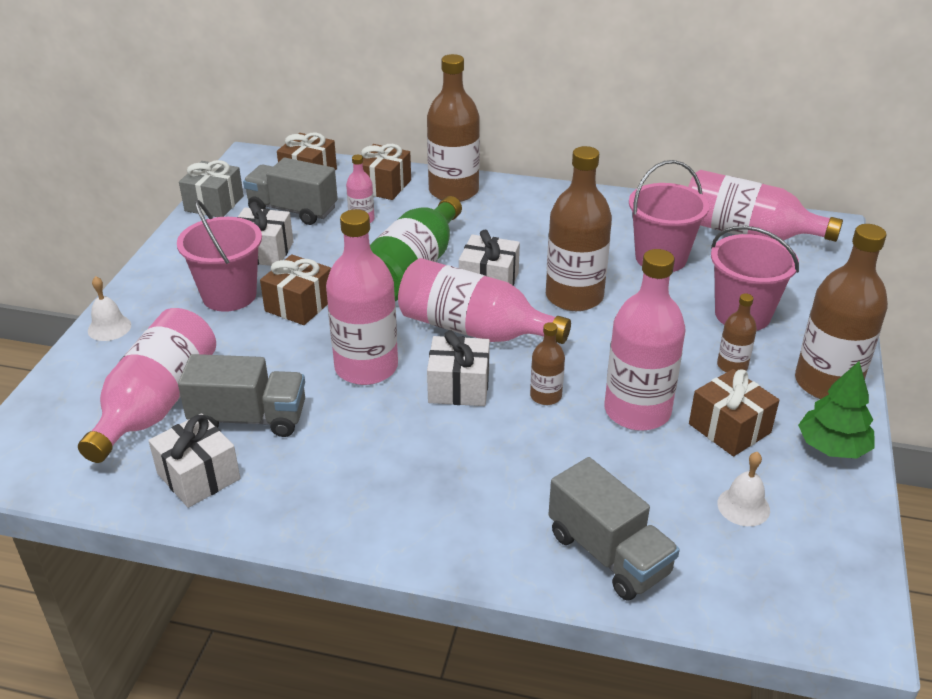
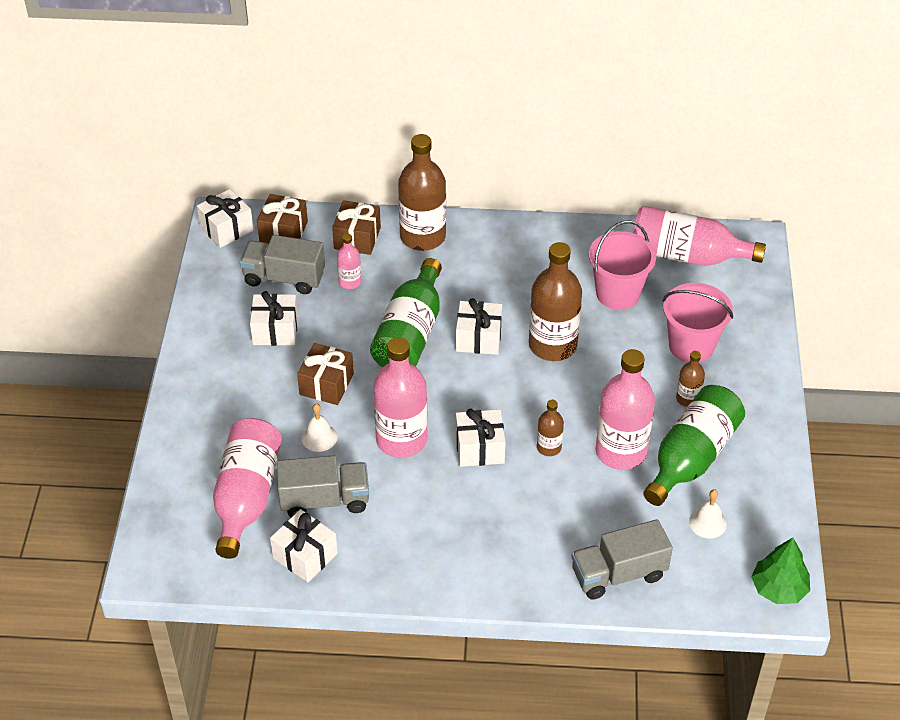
camera: 10 degrees left, 10 degrees up
white bell [88,276,131,341] -> white bell moved to [302,404,337,452]
pink bucket [177,199,262,312] -> none
grey gift [179,160,244,217] -> none
pink bottle [398,258,571,344] -> none
grey truck [548,457,680,601] -> grey truck turned 120 degrees clockwise [571,519,673,599]
brown gift [689,369,779,457] -> green bottle [643,385,745,506]
brown bottle [795,224,888,399] -> none
green tree [798,361,875,459] -> green tree moved to [751,538,810,604]
none -> white gift [197,189,254,248]

